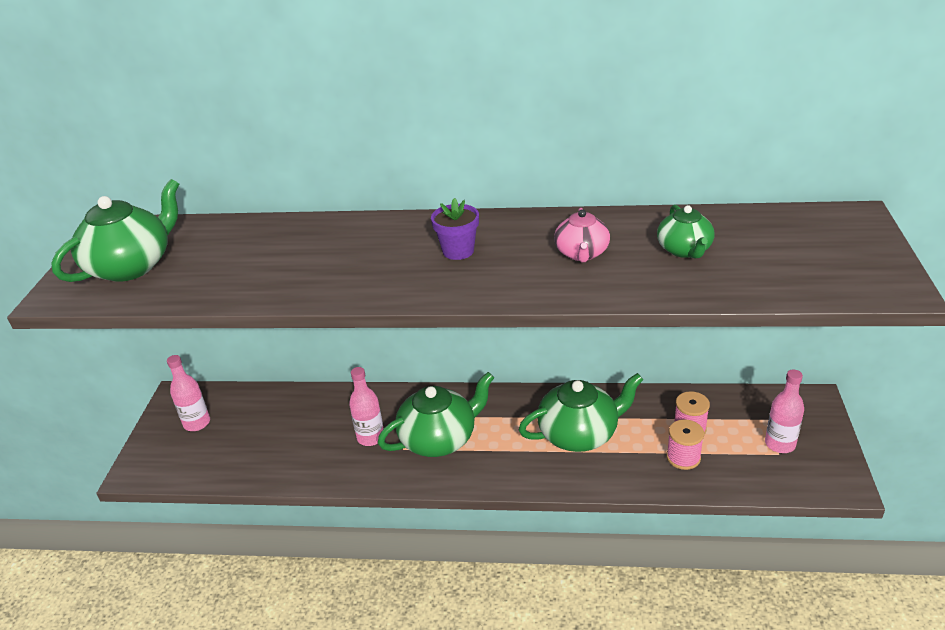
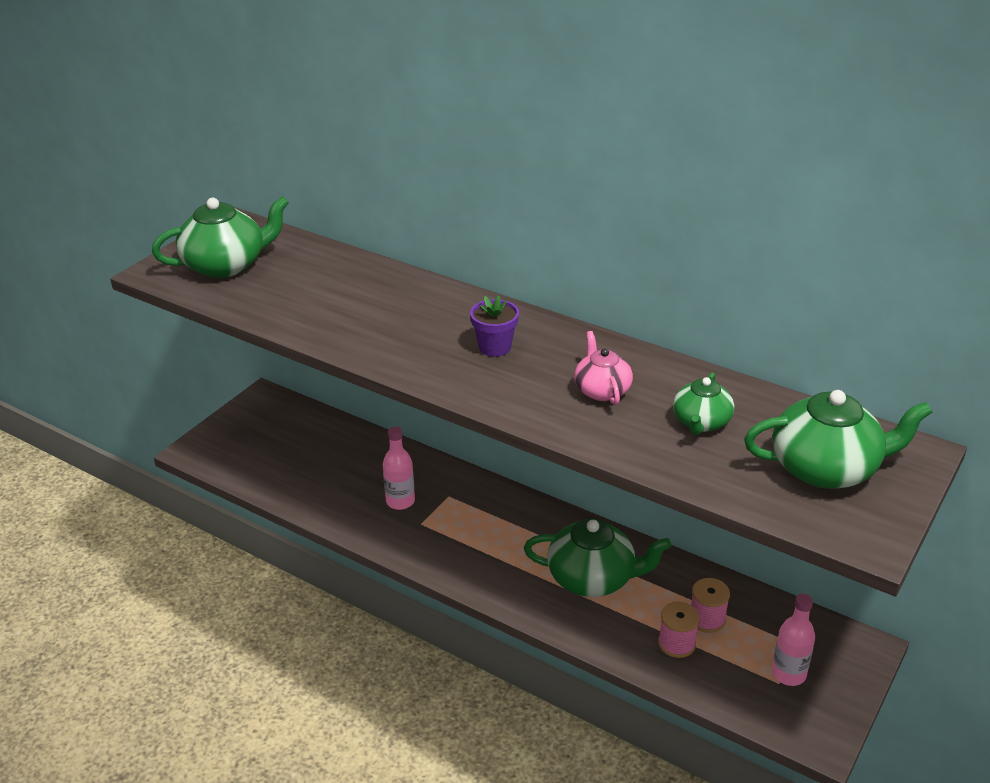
camera: 25 degrees right, 0 degrees up
pink bottle [167,355,210,431] -> none
green teapot [378,372,494,457] -> green teapot moved to [744,390,933,489]
pink teapot [554,208,610,262] -> pink teapot turned 135 degrees clockwise [574,331,633,405]

